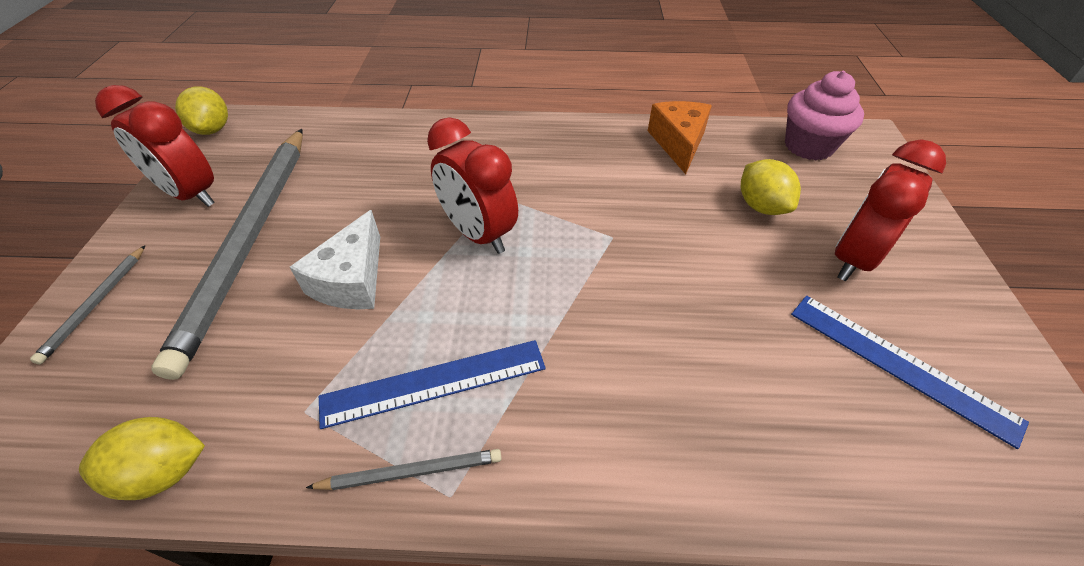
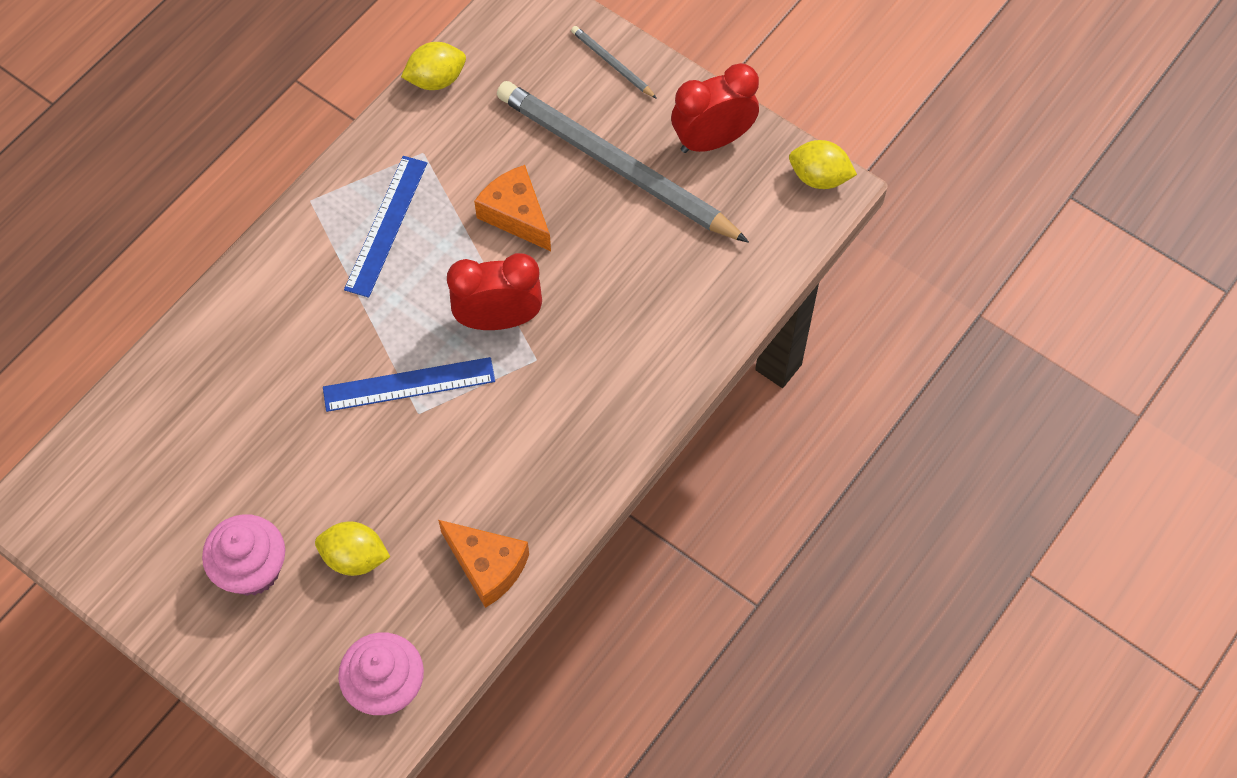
camera: 125 degrees right, 15 degrees up
yellow lemon [79,417,205,500] -> yellow lemon turned 45 degrees clockwise [401,42,466,90]
white cheese [290,210,380,309] -> orange cheese [474,165,551,251]
grey pencil [306,449,502,490] -> none
blue ruler [791,296,1029,449] -> blue ruler moved to [323,357,495,412]
red clock [835,139,946,281] -> pink cupcake [202,514,285,596]

